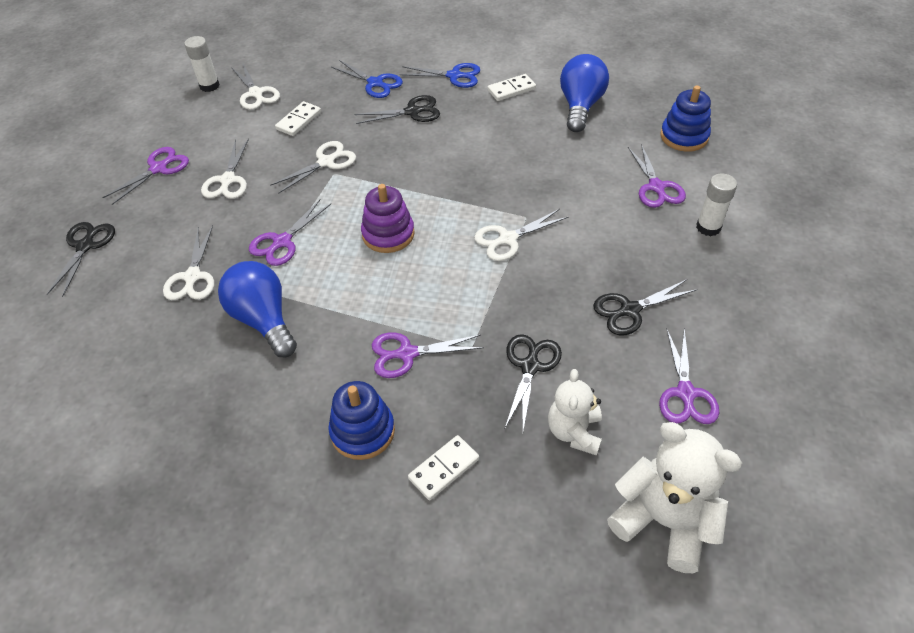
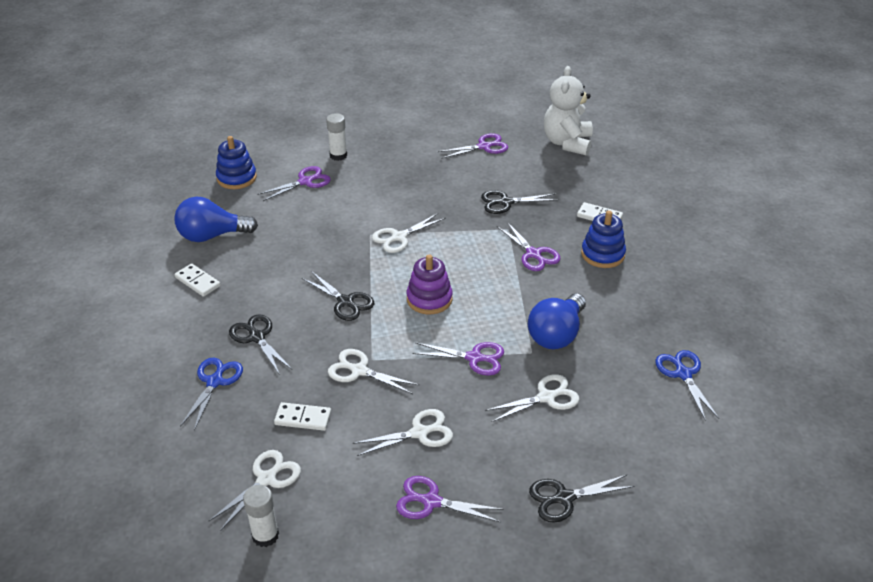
camera: 115 degrees left, 10 degrees down
blue scissors [400,63,481,88] -> blue scissors moved to [655,350,719,421]
white scissors [474,209,568,261] -> white scissors turned 105 degrees clockwise [372,213,446,253]
white teddy bear [548,369,602,456] -> none
black scissors [593,279,696,336] -> black scissors moved to [302,271,374,321]

